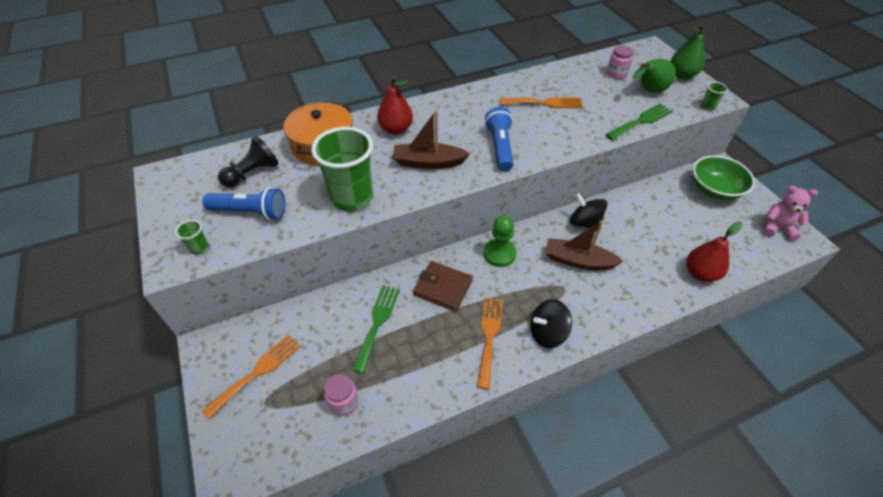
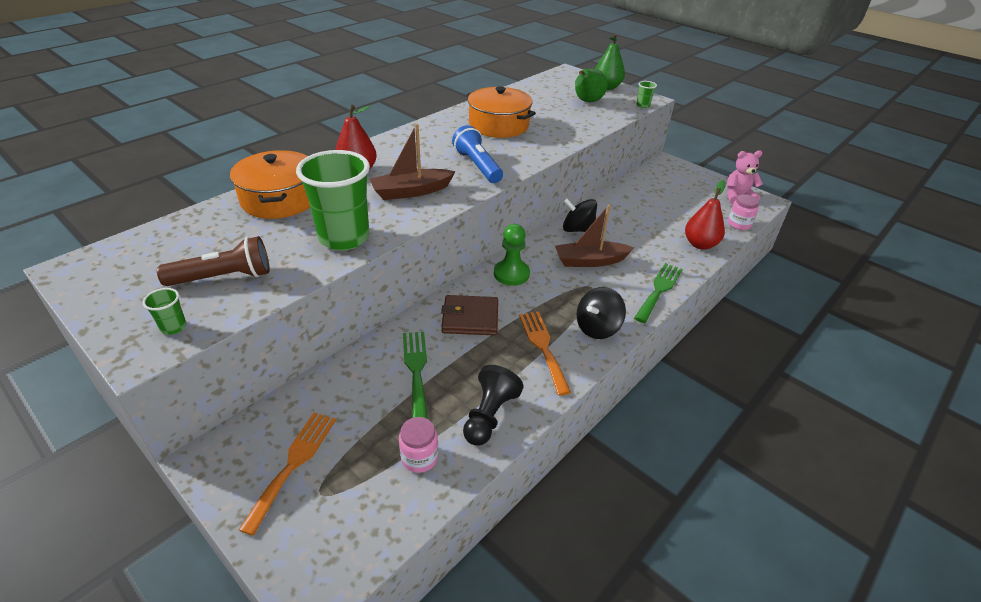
camera: 25 degrees left, 10 degrees down
blue flashlight [202,187,285,220] -> brown flashlight [157,236,270,286]
black pawn [218,136,279,187] -> black pawn moved to [463,365,523,445]
orange fork [500,98,583,108] -> orange pot [466,86,536,138]
green fork [605,103,673,140] -> green fork moved to [634,263,683,323]
pink jar [607,45,633,79] -> pink jar moved to [728,194,759,230]
green bowl [693,155,755,200] -> none

